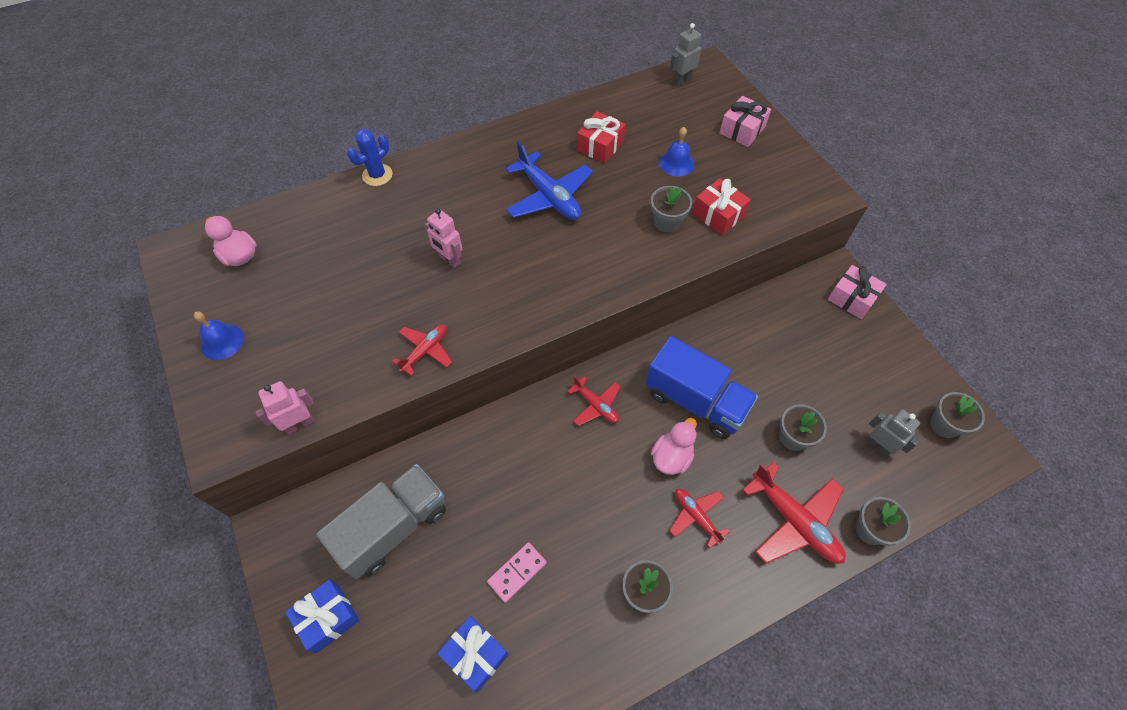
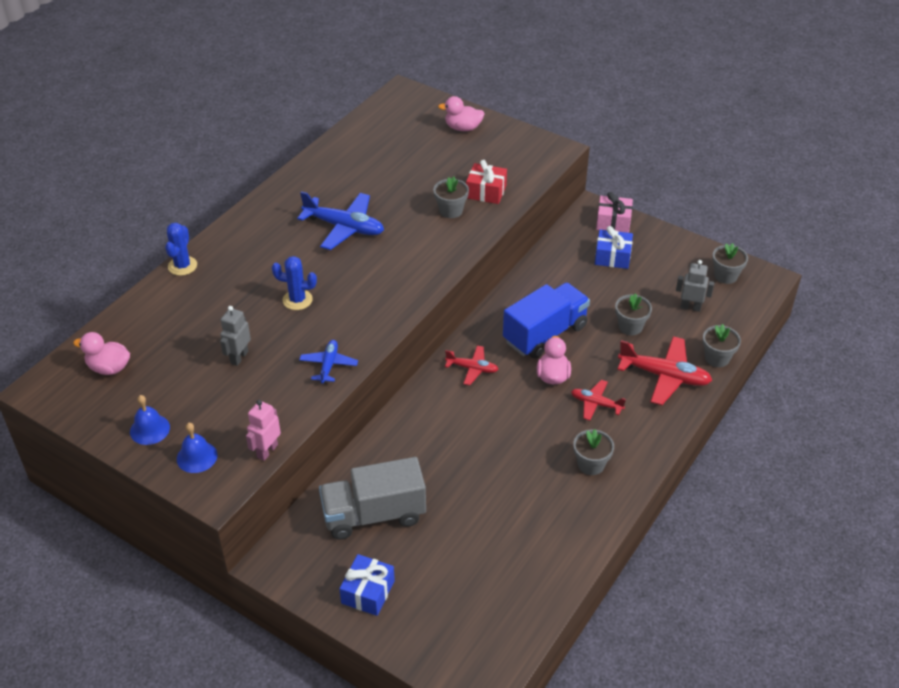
camera: 30 degrees left, 15 degrees down
grey truck [316,464,446,579] -> grey truck turned 120 degrees counterclockwise [319,457,426,540]
red plane [392,325,452,376] -> blue plane [299,340,358,384]
pink robot [425,208,462,268] -> blue cactus [272,256,317,310]
blue gift [437,616,509,692] -> blue gift moved to [595,226,633,269]
pink domino [487,542,547,603] -> none
red gift [577,111,626,163] -> none
blue truck [645,336,758,439] -> blue truck turned 45 degrees counterclockwise [503,283,590,359]
blue bell [659,127,694,177] -> blue bell moved to [177,423,217,473]
grey robot [670,23,701,86] -> grey robot moved to [220,306,251,366]
pink gift [720,96,771,147] -> pink duck [438,96,485,131]

